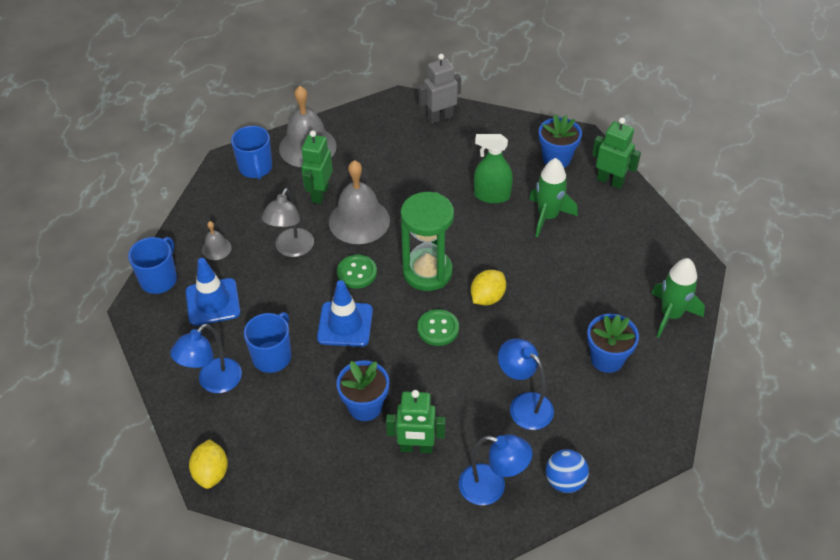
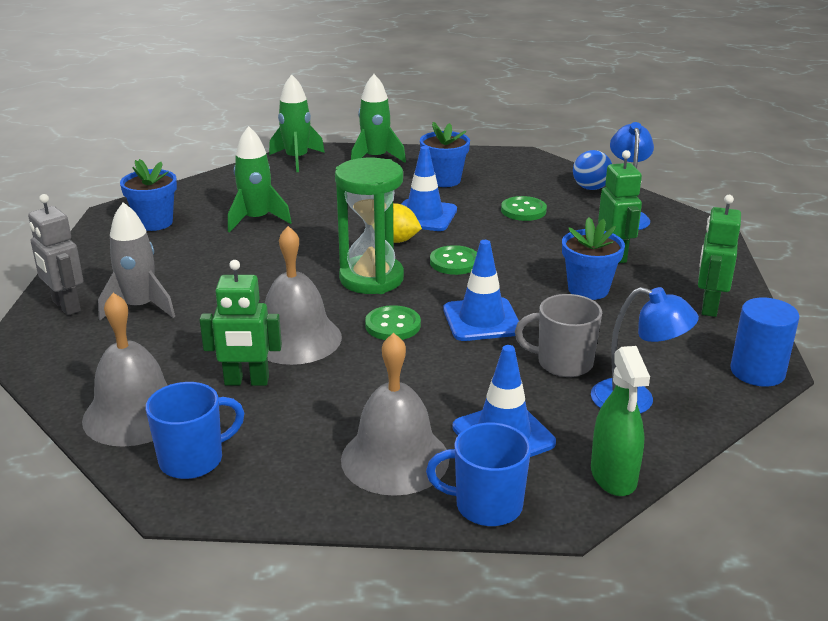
camera: 105 degrees left, 20 degrees down
yellow lemon [189,439,228,489] -> blue cylinder [730,298,800,387]
grey bell [202,221,232,260] -> grey bell [341,333,449,496], size x2.11
blue mug [244,312,291,373] -> grey mug [515,294,602,377]
grey lamp [262,188,314,257] -> none
green spray bottle [474,134,513,204] -> green spray bottle moved to [591,346,650,496]
blue lamp [498,338,554,430] -> green button [501,196,547,221]
green robot [592,118,641,189] -> green robot moved to [698,195,741,317]
none -> grey rocket [98,202,175,320]
none -> green rocket [269,75,325,172]
none -> blue traffic cone [402,146,457,231]

